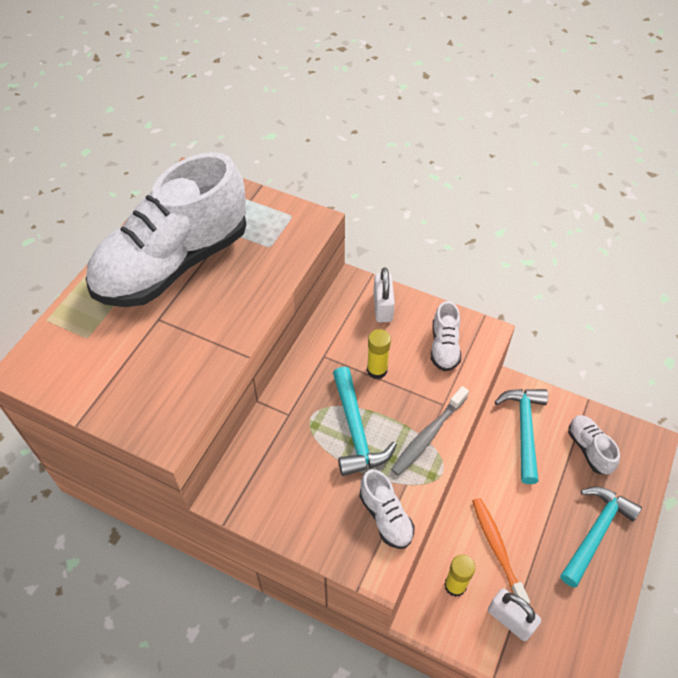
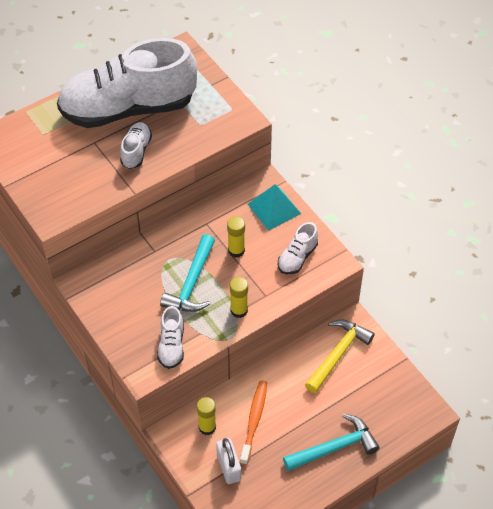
camera: 30 degrees right, 0 degrees up
white padlock [374,267,395,322] -> turquoise pyramid [248,184,301,231]
grey toothbrush [391,386,469,476] -> yellow glue stick [230,277,248,318]
turquoise hammer [495,389,548,484] -> yellow hammer [305,320,375,393]
white shoe [568,415,620,475] -> white shoe moved to [120,122,152,169]

